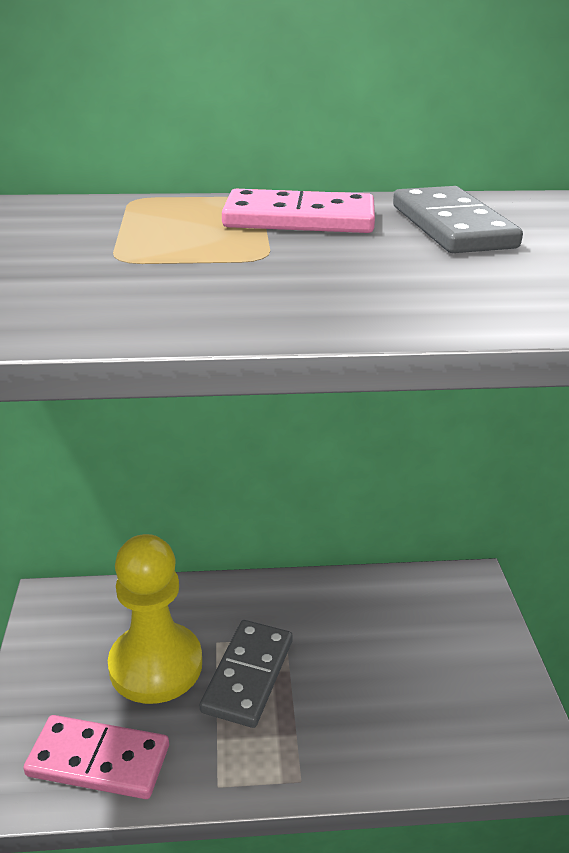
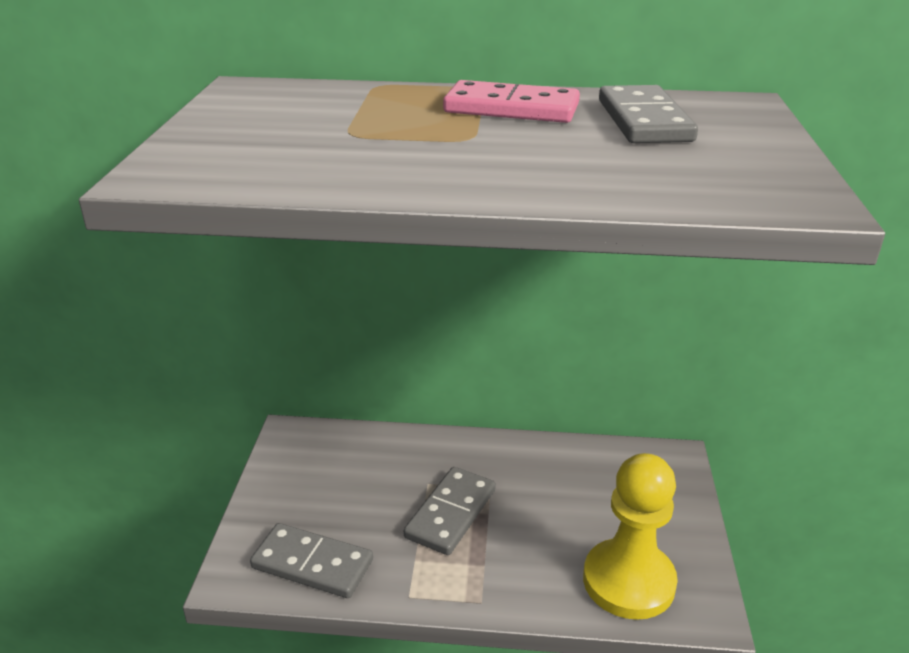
camera: 10 degrees right, 0 degrees up
pink domino [23,715,169,799] -> grey domino [250,523,373,598]
yellow pawn [108,534,202,704] -> yellow pawn moved to [583,453,678,620]

